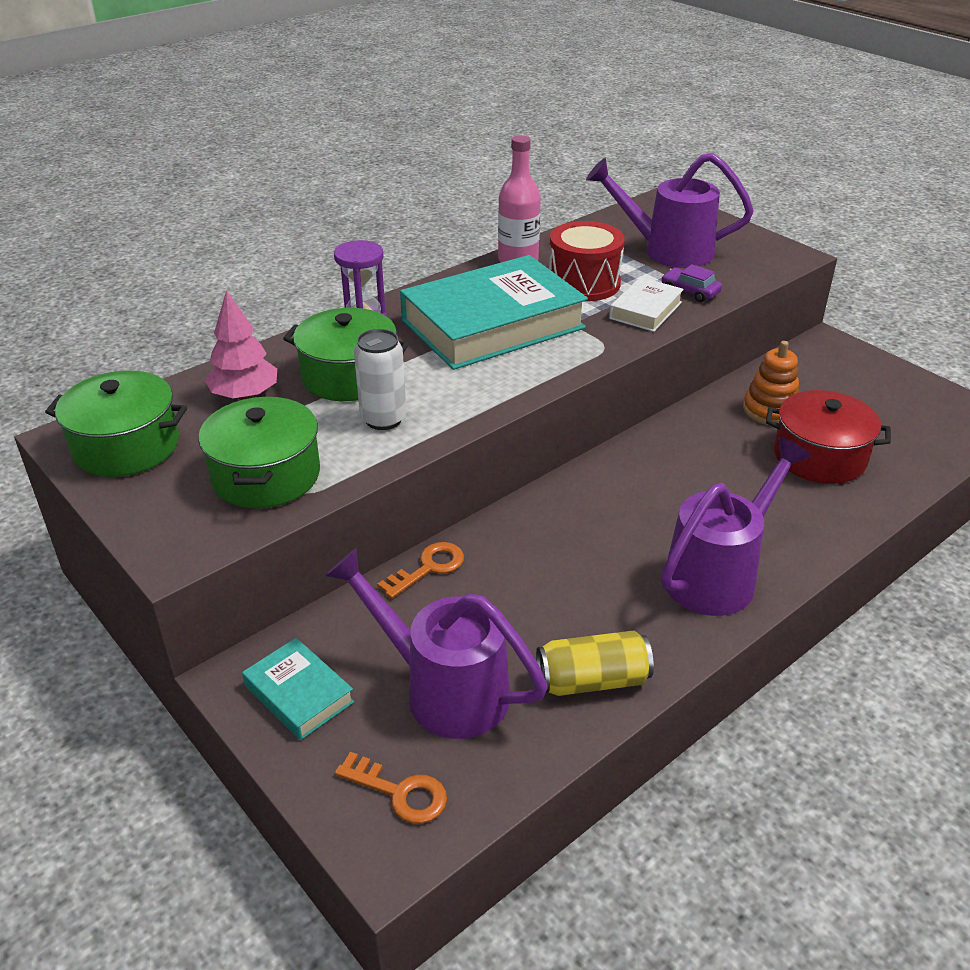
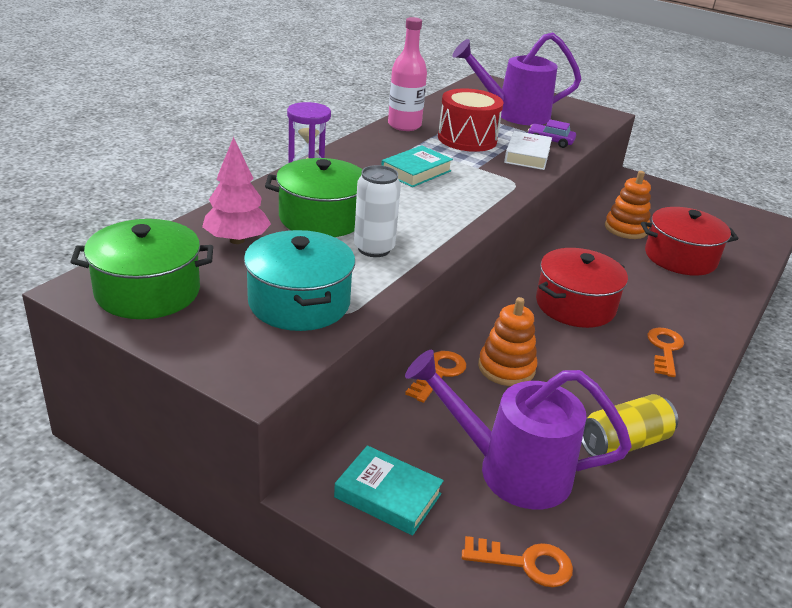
camera: 20 degrees left, 5 degrees down
green pot [198,397,320,508] -> turquoise pot [244,230,355,331]
turquoise book [400,255,588,370] -> turquoise book [381,145,453,187], size x0.46
purple watering can [661,437,812,616] -> orange key [647,327,684,377]
none -> orange stacking toy [478,297,537,386]
none -> red pot [536,248,628,328]

